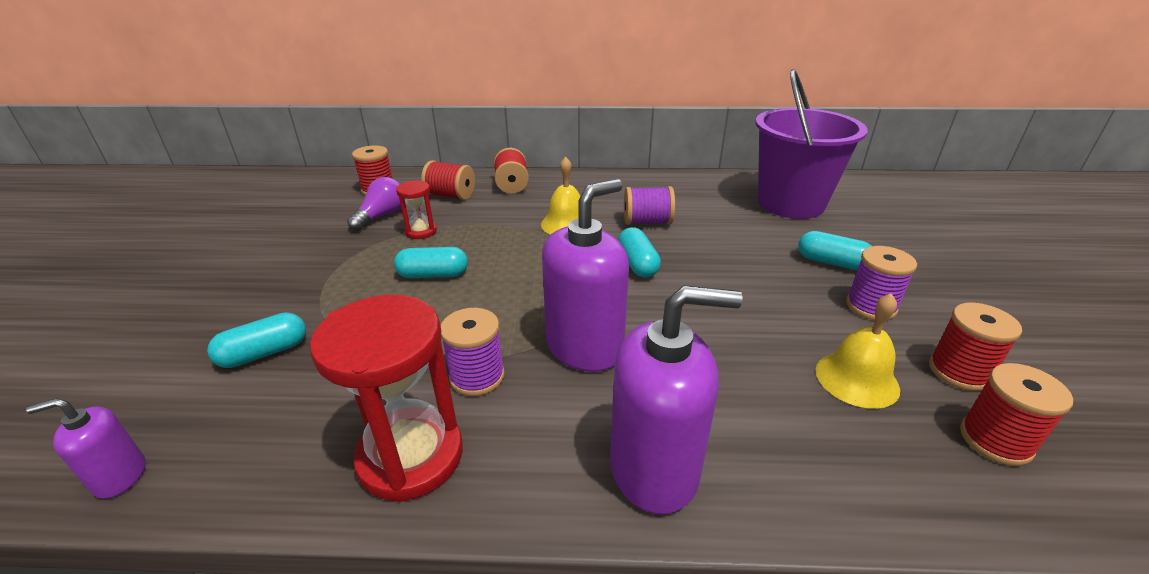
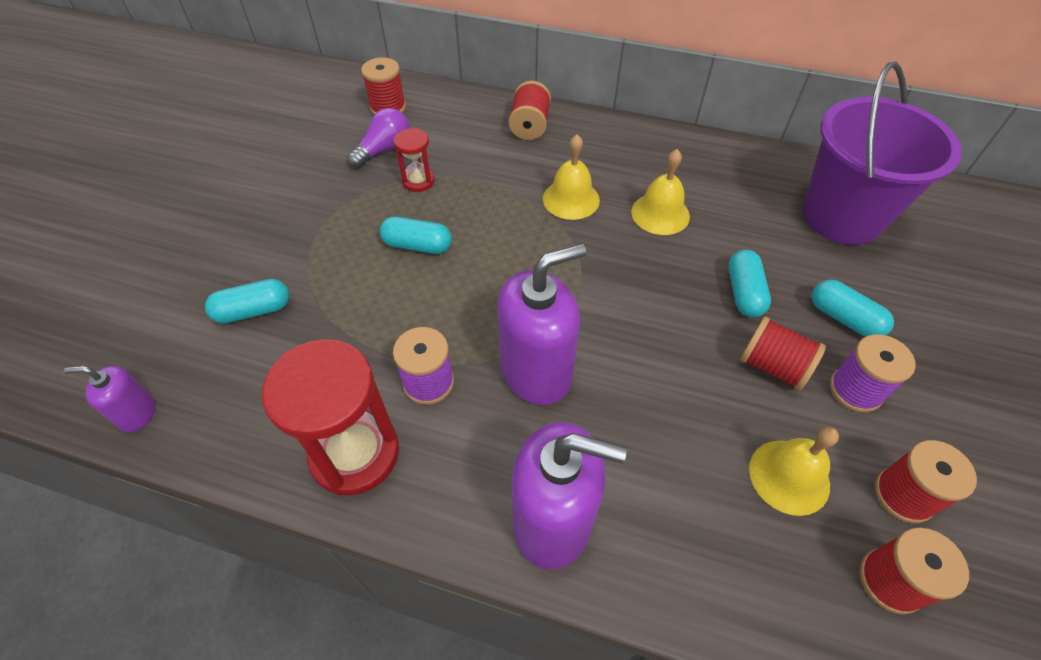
camera: 15 degrees right, 20 degrees up
red spool [421,160,475,200] -> red spool moved to [740,316,826,391]
turquoise capsule [618,227,661,278] -> turquoise capsule moved to [728,250,771,318]
purple spool [624,186,675,225] -> yellow bell [631,149,690,235]

